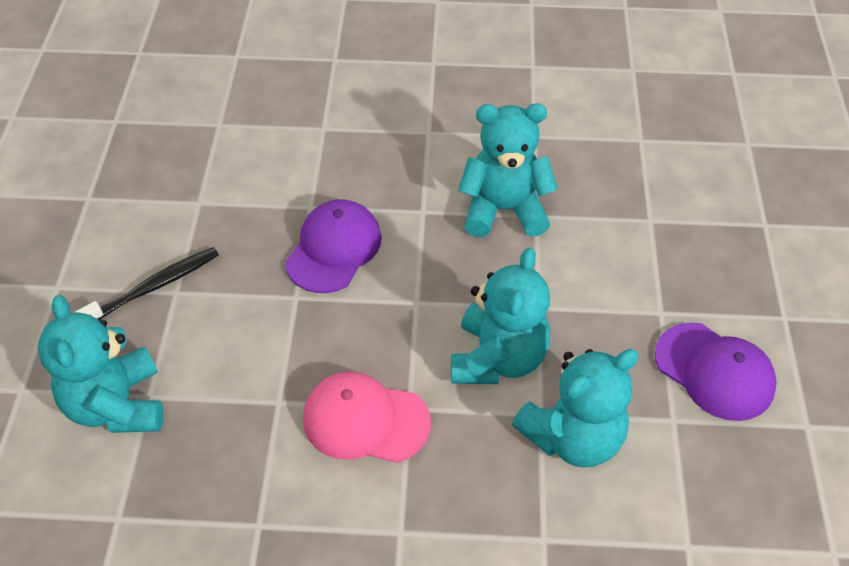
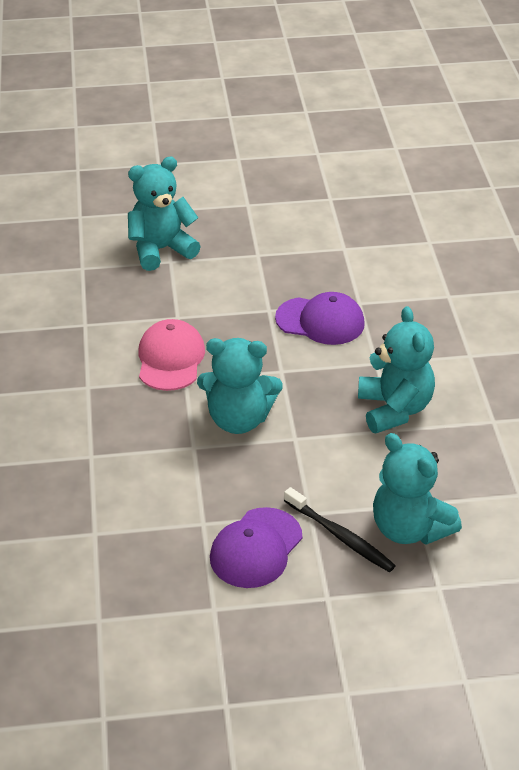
camera: 80 degrees right, 10 degrees down
black toothbrush [73,247,219,320] -> black toothbrush moved to [284,487,396,572]
turquoise teddy bear [512,349,639,468] -> turquoise teddy bear moved to [373,433,462,545]

